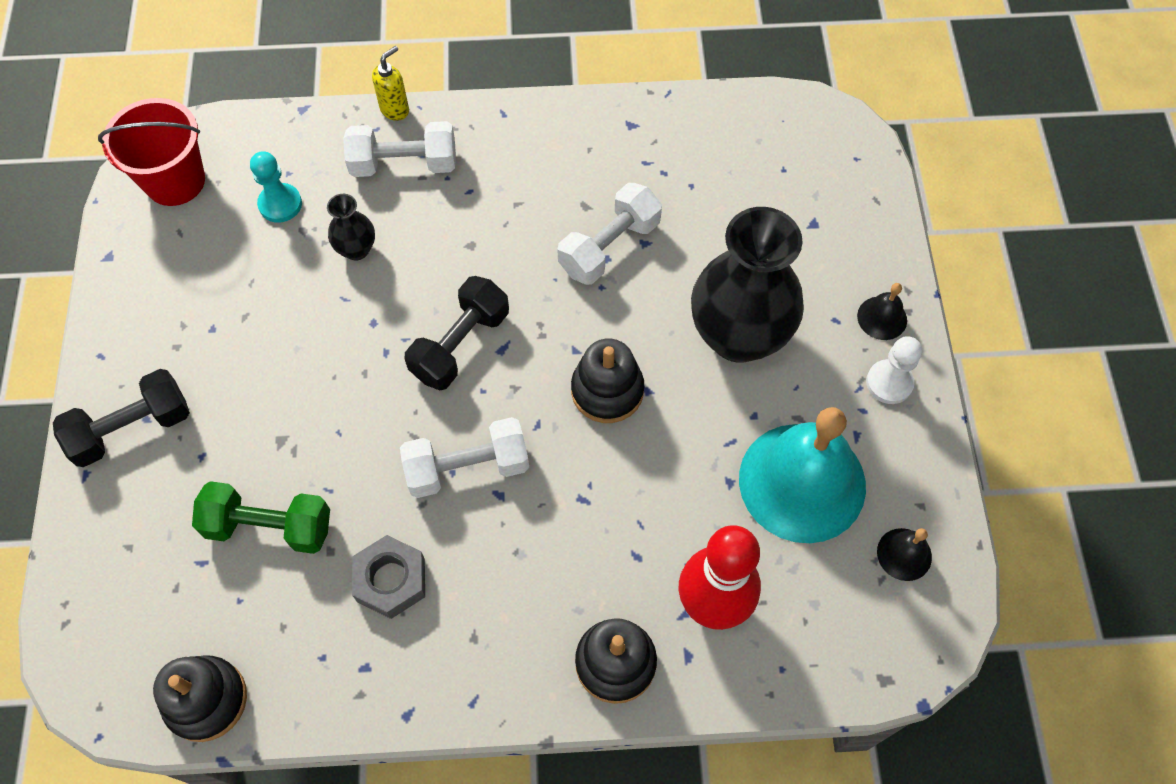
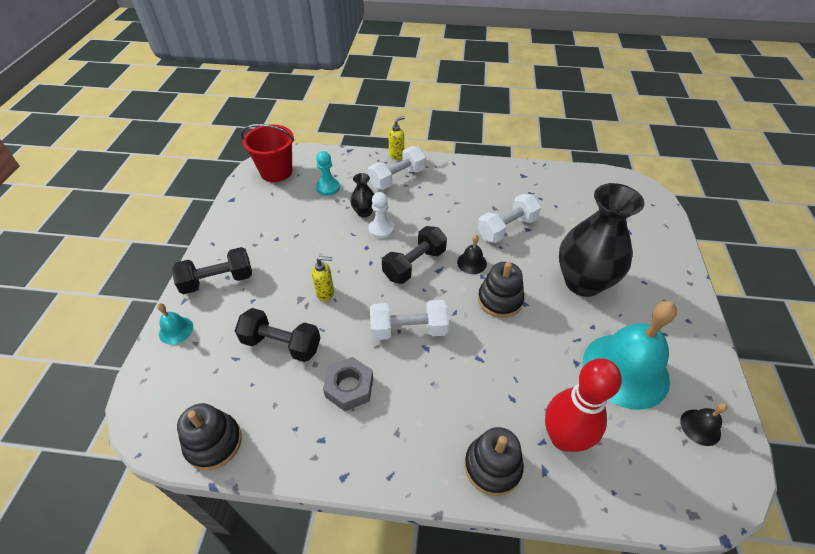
camera: 10 degrees right, 15 degrees down
green dumbbell [192,481,330,554] -> black dumbbell [235,308,320,362]
white dumbbell [343,121,456,177] -> white dumbbell turned 45 degrees counterclockwise [368,146,426,190]
black bell [857,283,907,340] -> black bell moved to [457,235,487,274]
white pawn [866,336,922,404] -> white pawn moved to [369,192,394,239]
none -> turquoise bell [157,303,193,345]
none -> yellow soap dispenser [312,256,334,302]

